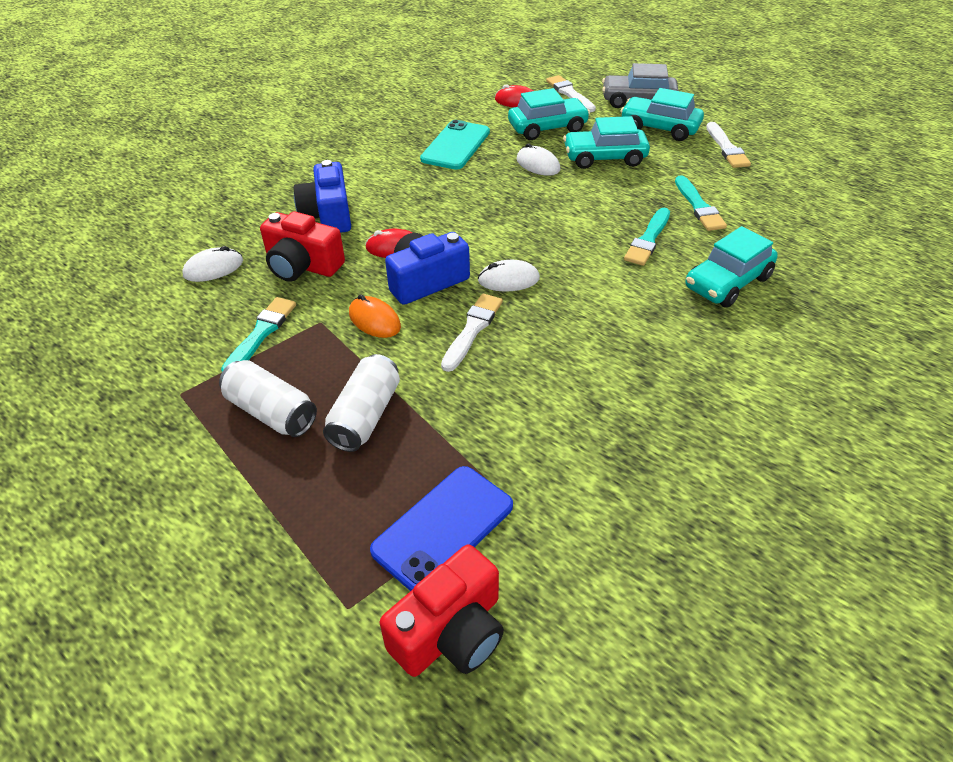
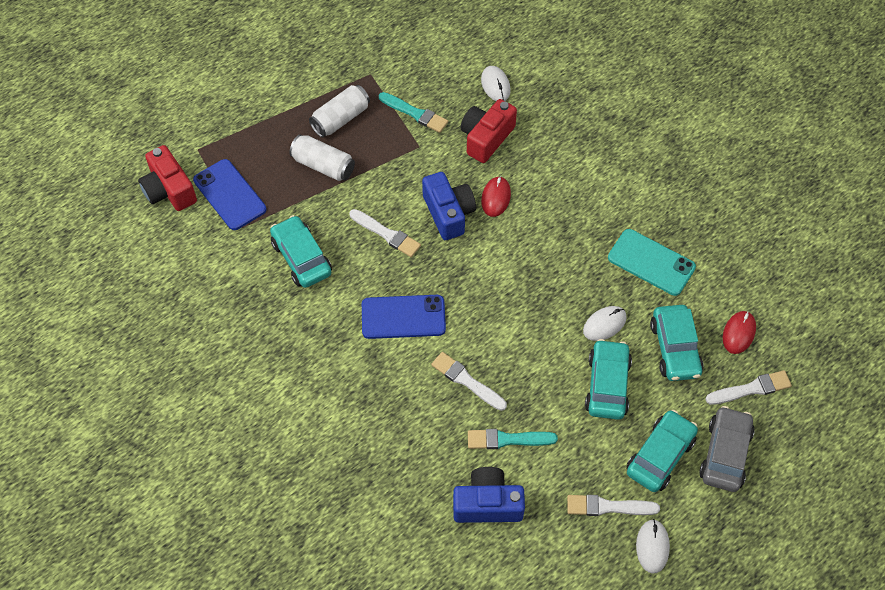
camera: 100 degrees right, 15 degrees up
blue camera [294,160,351,233] -> blue camera moved to [453,467,525,523]
orange mouse [349,294,401,338] -> none
white mouse [478,260,540,292] -> white mouse moved to [636,519,670,574]
turquoise brush [624,208,670,266] -> white brush [431,352,507,411]
turquoise car [685,226,778,308] -> turquoise car moved to [270,215,332,288]
none -> blue phone [362,295,446,339]

